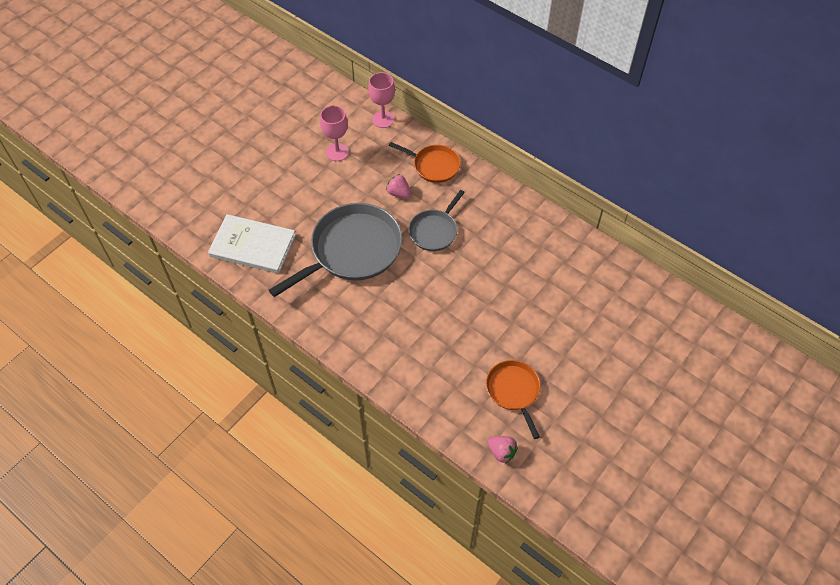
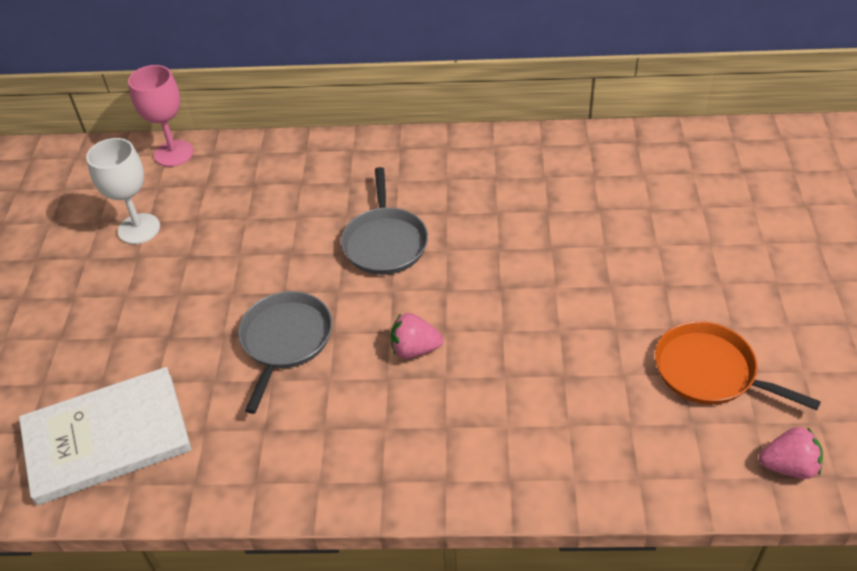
camera: 35 degrees left, 10 degrees down
grey pan [269,203,402,297] -> grey pan [238,291,332,414], size x0.55
pink goblet [320,105,349,161] -> white goblet [86,138,160,244]
pink strawberry [386,174,411,198] -> pink strawberry moved to [390,313,444,359]
orange pan [389,142,461,183] -> none

